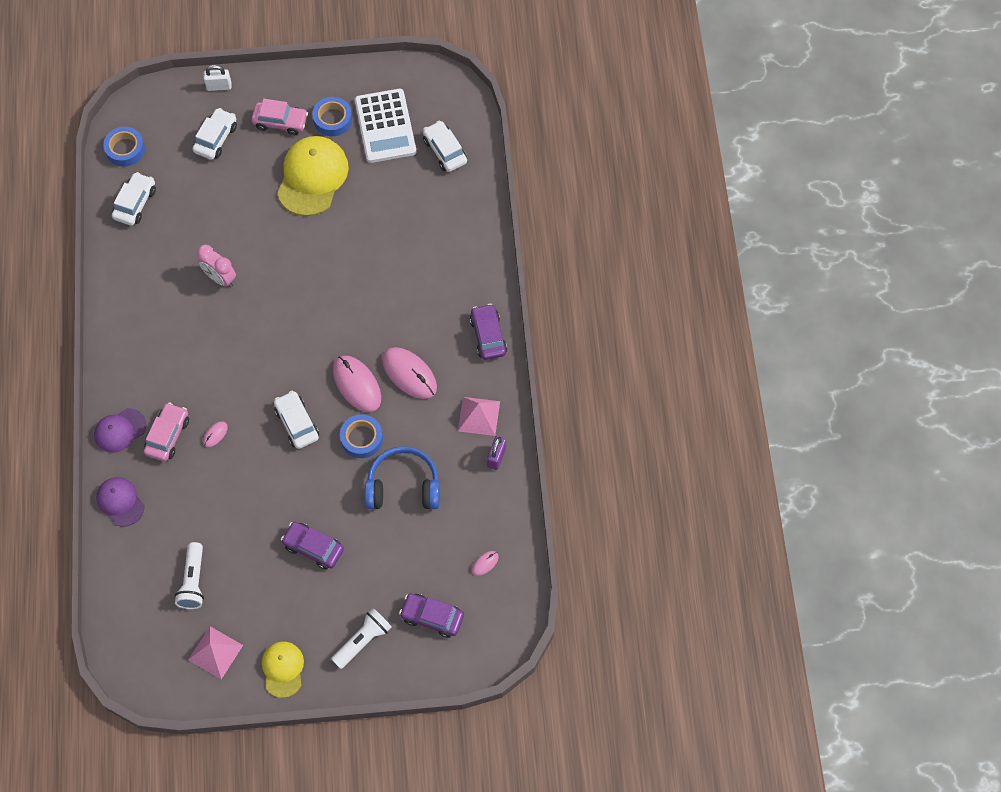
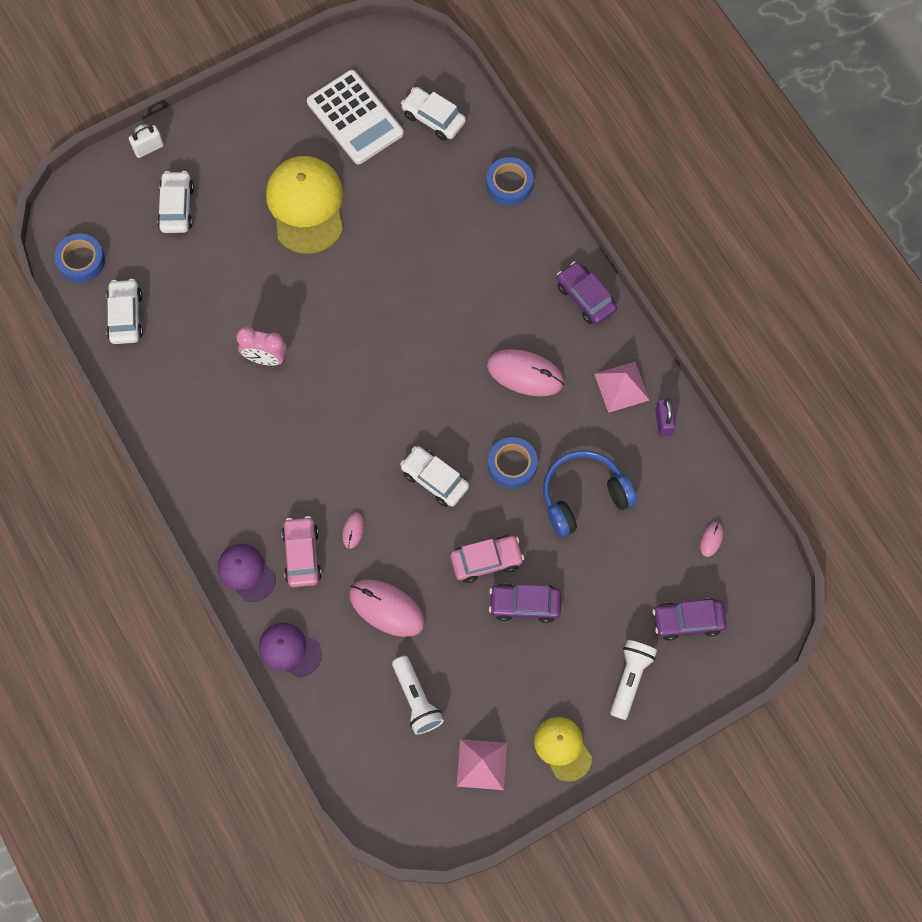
camera: 25 degrees left, 5 degrees up
purple cap [94,408,146,453] -> purple cap turned 105 degrees clockwise [218,544,276,602]
pink car [251,99,308,135] -> pink car moved to [450,535,524,583]
blue tape [312,97,352,136] -> blue tape moved to [486,157,533,206]
pink mouse [333,356,381,412] -> pink mouse moved to [349,579,425,637]

